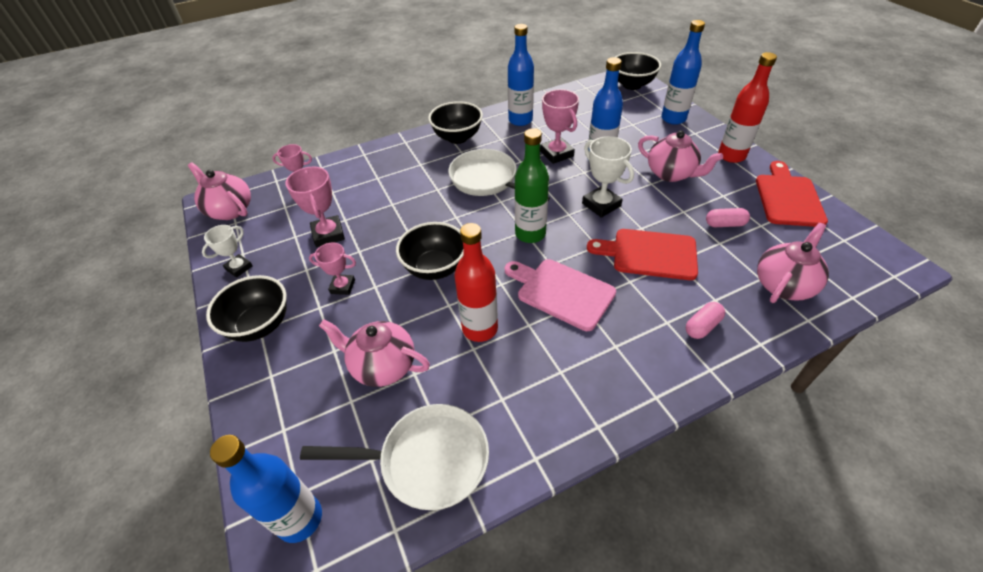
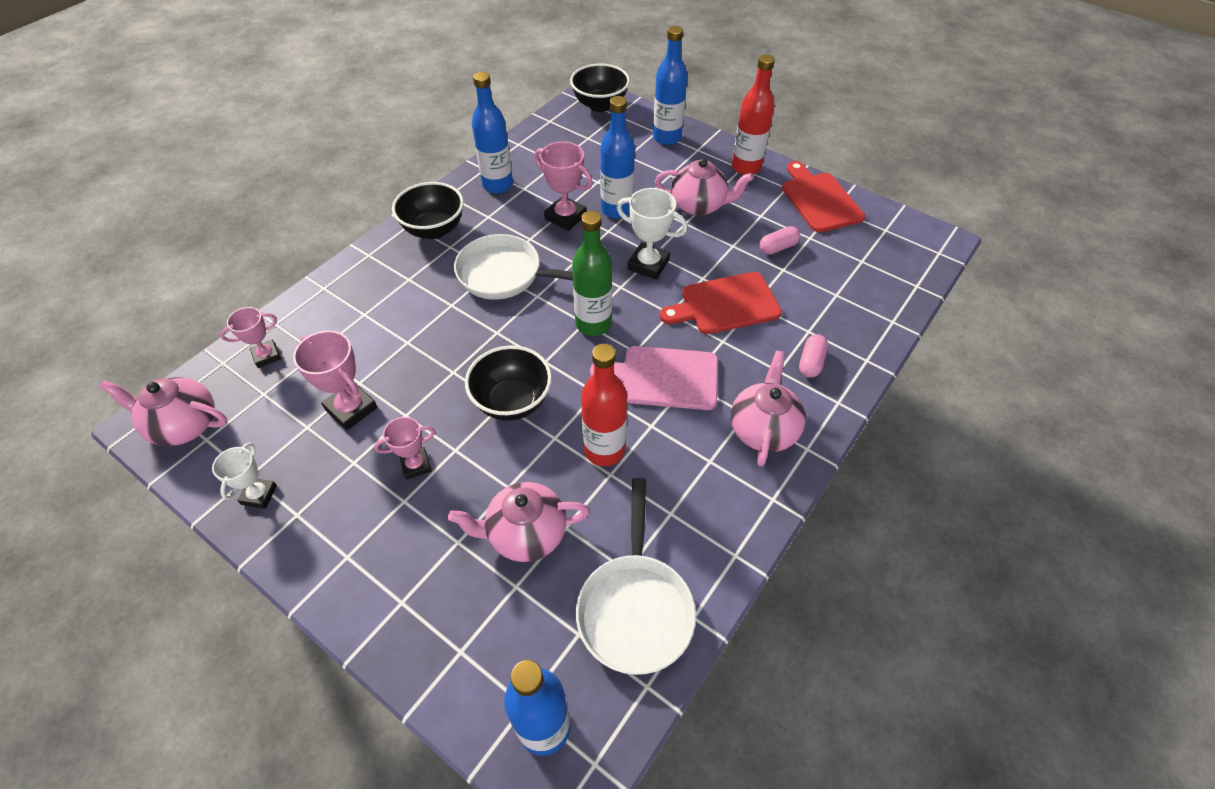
camera: 30 degrees left, 5 degrees up
black bowl [206,275,287,342] -> none
white pan [300,404,489,510] -> white pan turned 120 degrees clockwise [576,478,696,675]
pink teapot [757,223,829,303] -> pink teapot moved to [731,351,806,467]

